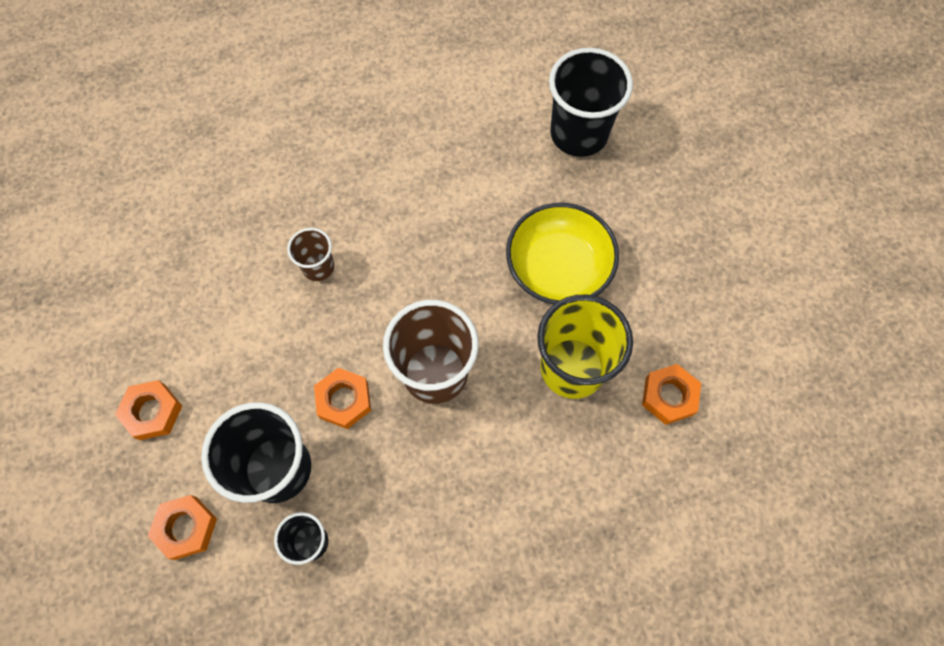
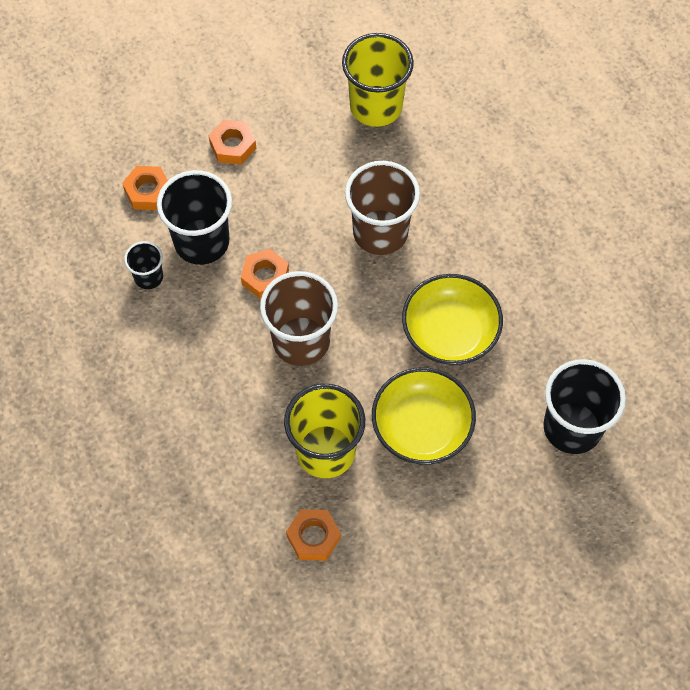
camera: 80 degrees right, 5 degrees down
brown cup [287,228,334,281] -> brown cup [345,161,420,255], size x1.93
none -> yellow cup [342,33,414,127]
none -> yellow bowl [402,274,503,365]

